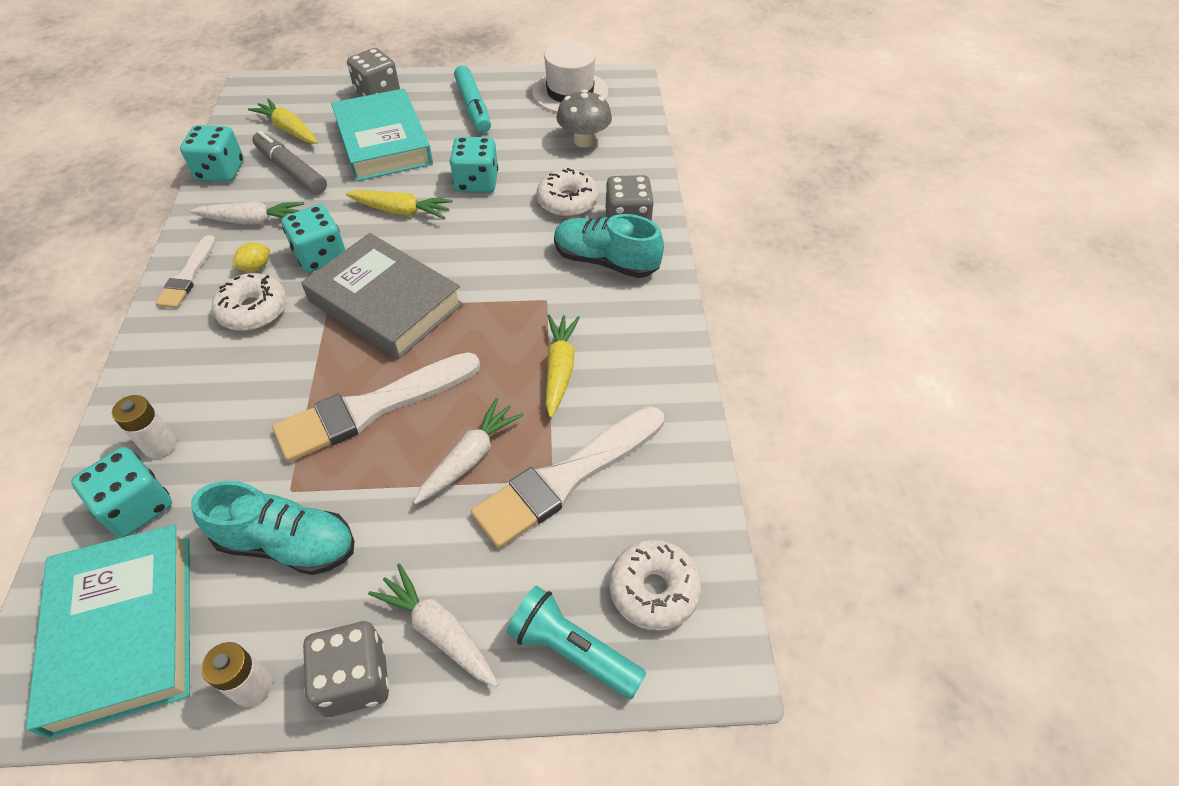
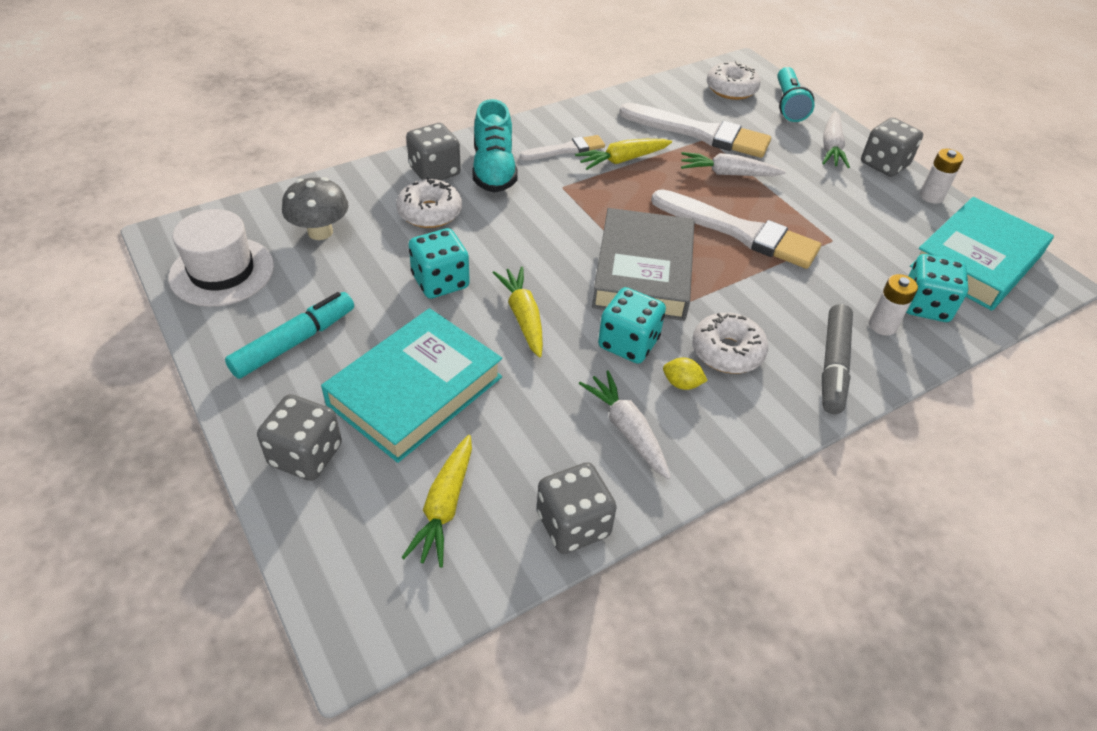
camera: 120 degrees left, 5 degrees down
white brush [155,235,216,308] -> white brush moved to [520,135,605,160]
turquoise dice [180,125,244,182] -> grey dice [537,462,617,554]
turquoise shoe [191,481,354,575] -> none
grey marker [252,131,327,195] -> grey marker moved to [822,304,853,414]

